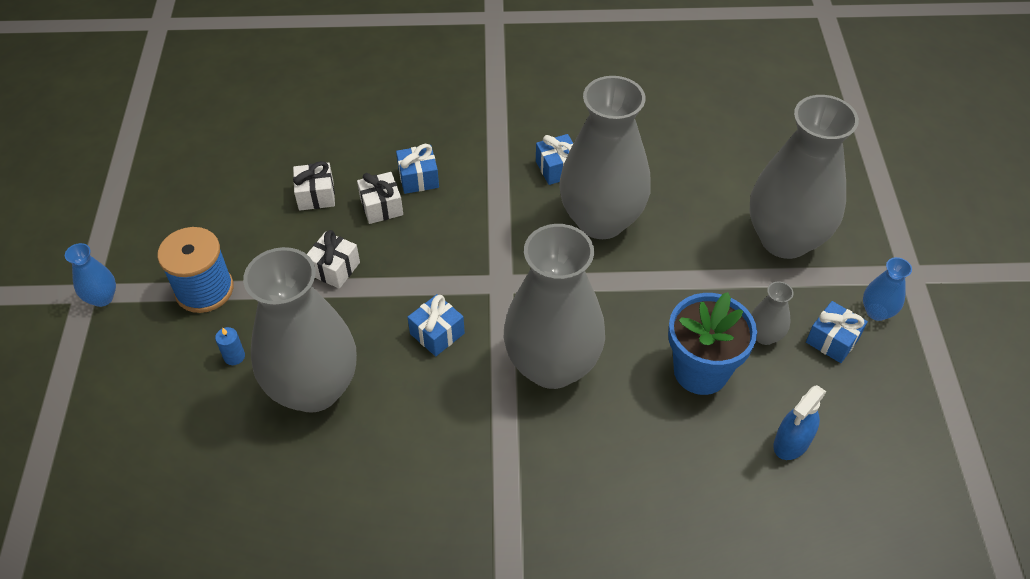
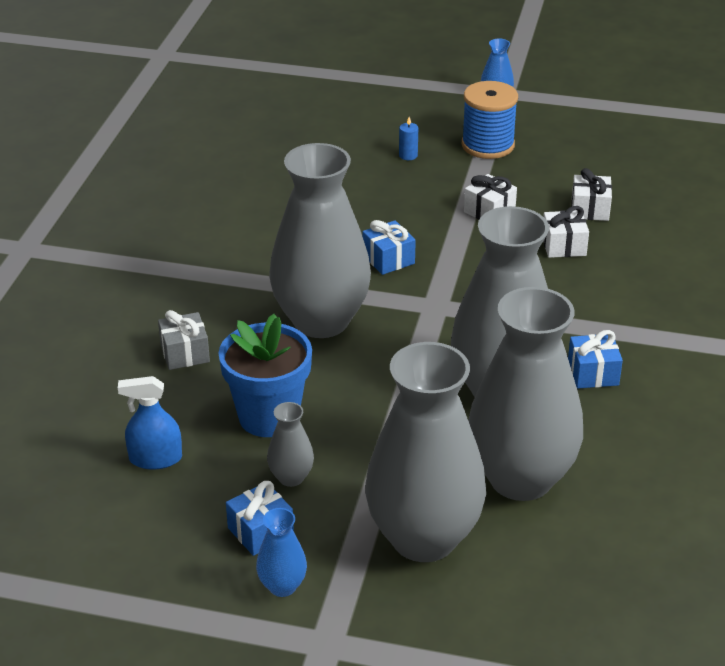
camera: 105 degrees right, 15 degrees down
grey vase [243,247,357,413] -> grey vase moved to [468,287,583,501]
blue gift [396,144,439,194] -> none
blue spray bottle [774,385,827,460] -> blue spray bottle turned 60 degrees counterclockwise [118,376,182,469]
none -> grey gift [158,310,210,370]

